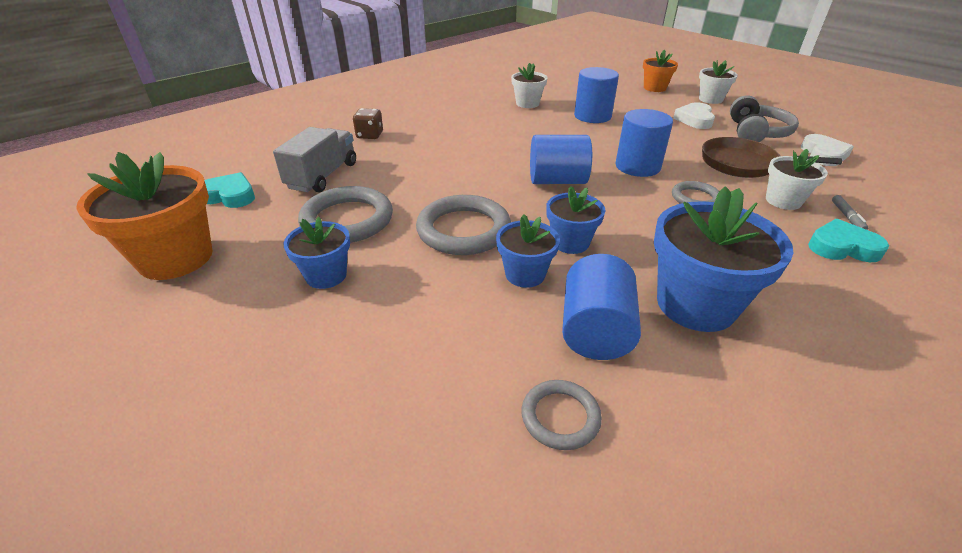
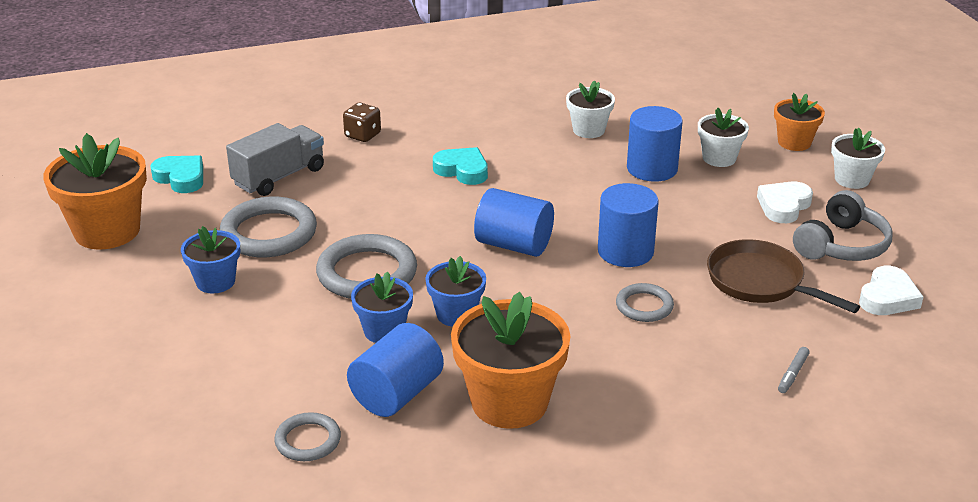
camera: 25 degrees right, 5 degrees down
blue flower pot [654,186,794,332] -> orange flower pot [451,292,570,429]
white flower pot [766,149,828,210] -> white flower pot moved to [698,108,749,167]
turquoise heart [808,219,889,262] -> turquoise heart moved to [433,147,488,185]

